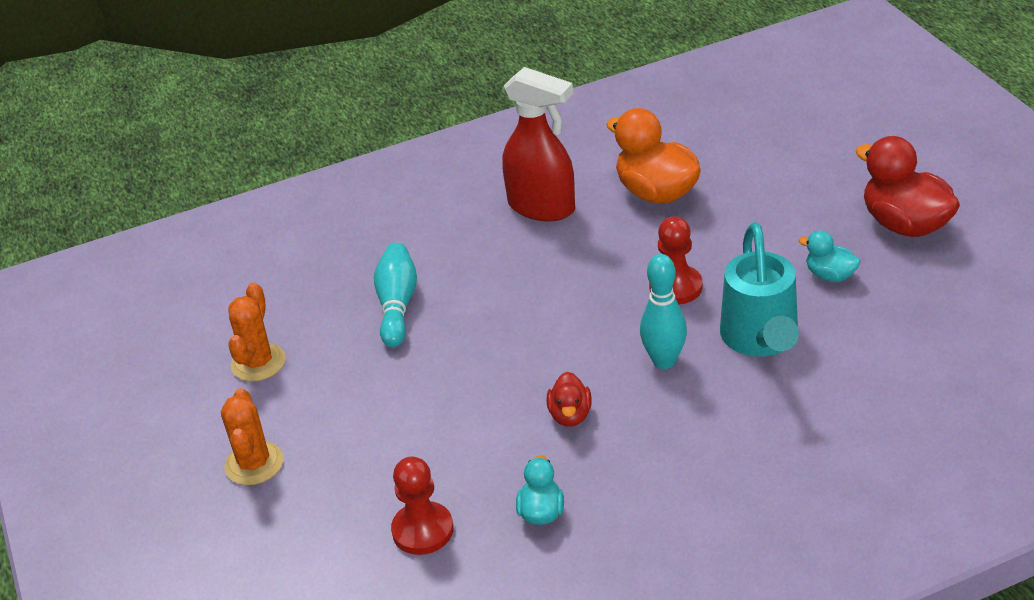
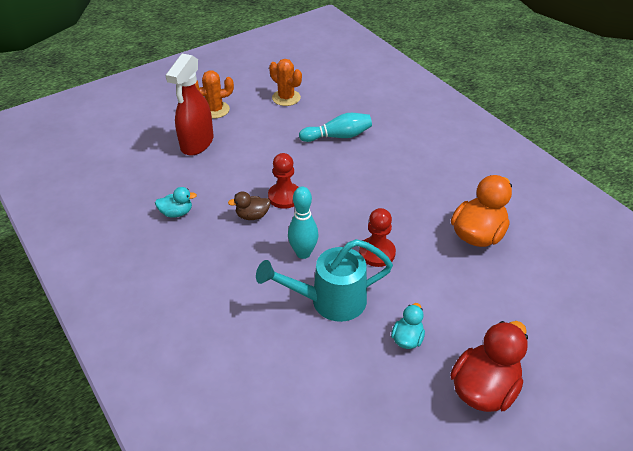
camera: 75 degrees right, 5 degrees up
orange cactus [228,282,286,381] -> orange cactus turned 45 degrees clockwise [269,59,302,106]
red pawn [391,457,454,555] -> red pawn moved to [268,153,298,209]
red spray bottle [502,67,575,221] -> red spray bottle moved to [165,54,214,156]
red duck [546,372,592,427] -> brown duck [228,191,271,220]

